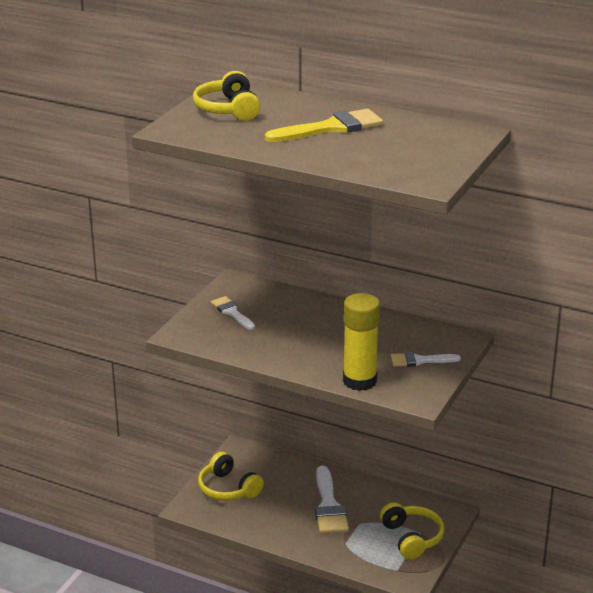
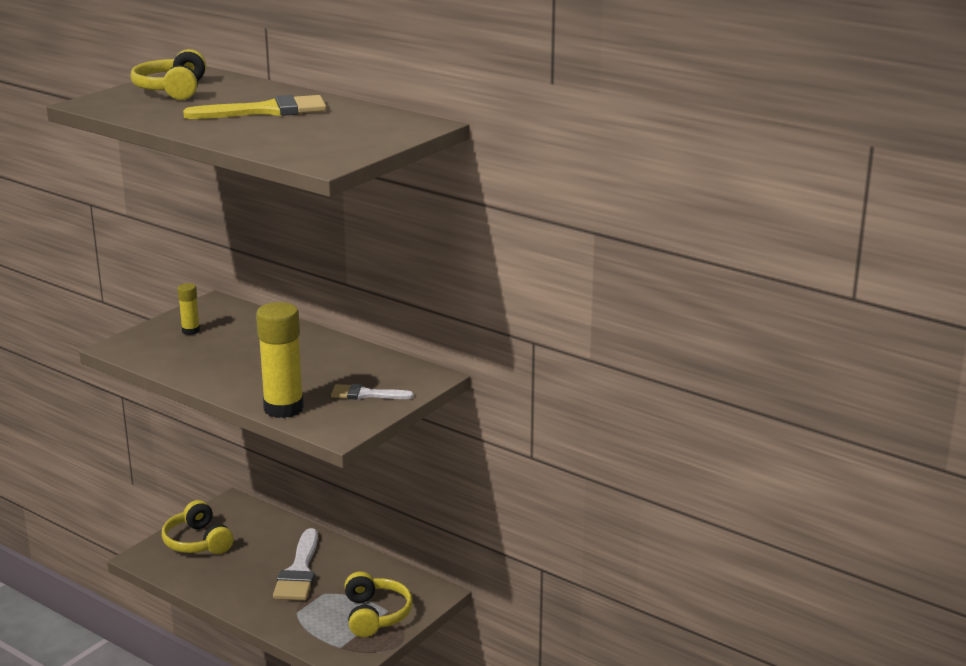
camera: 10 degrees right, 5 degrees down
white brush [211,296,255,330] -> yellow glue stick [177,283,200,335]

